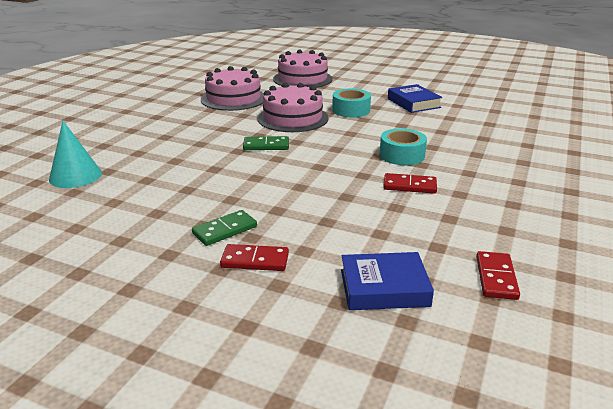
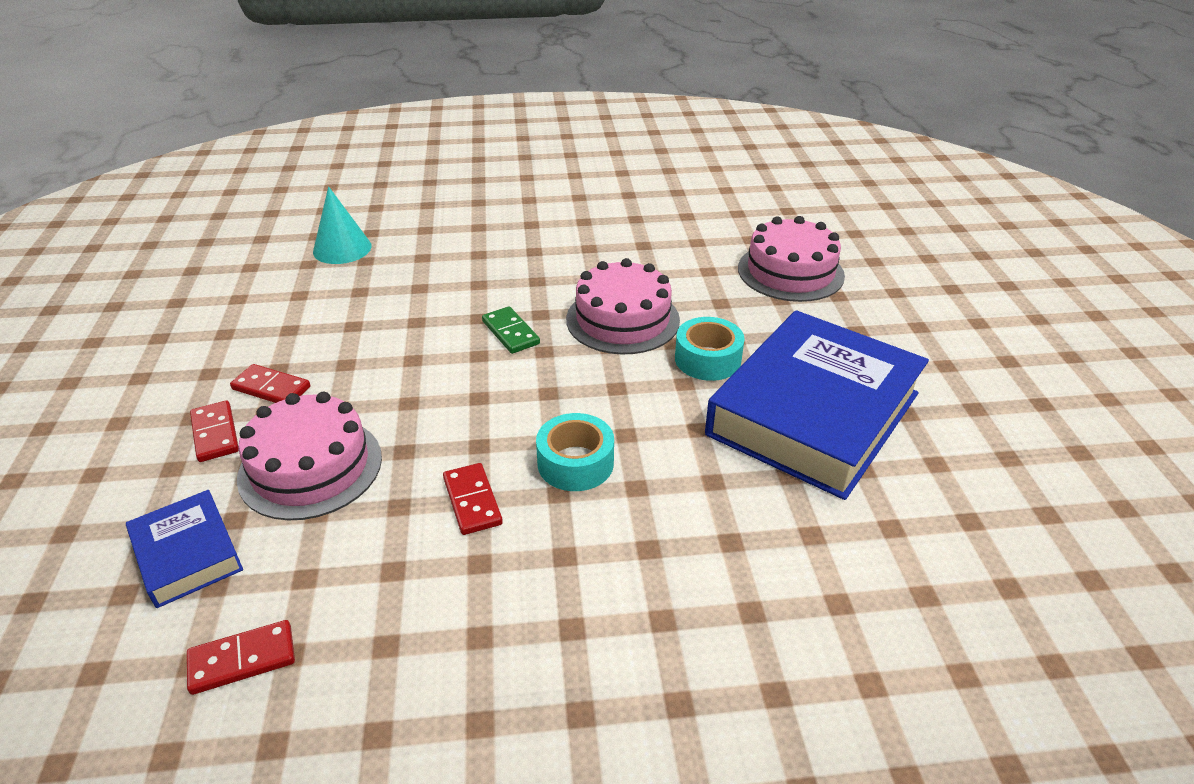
camera: 60 degrees right, 10 degrees up
green domino [192,210,257,246] -> red domino [230,364,310,403]
pink cake [201,66,264,111] -> pink cake moved to [237,392,382,521]
blue book [388,84,442,113] -> blue book [705,310,929,500], size x2.14

